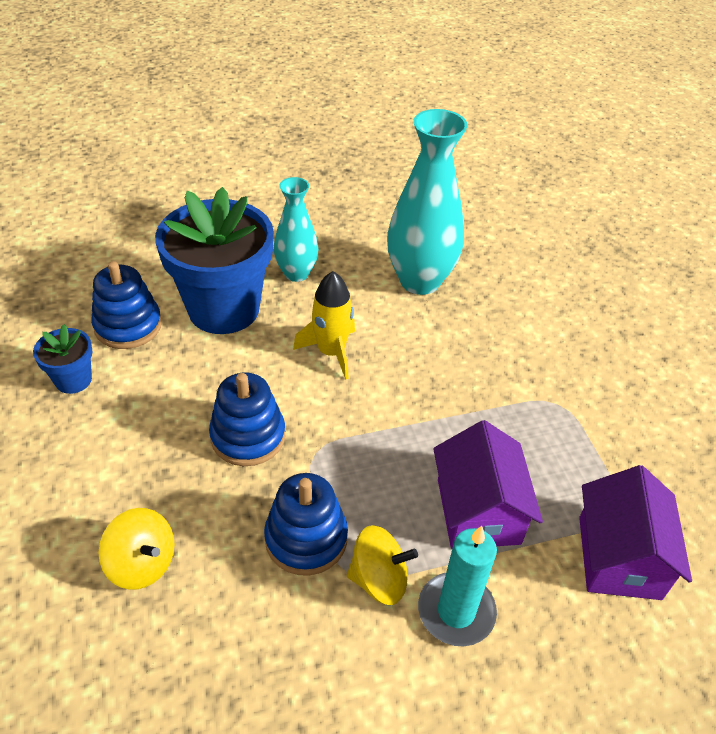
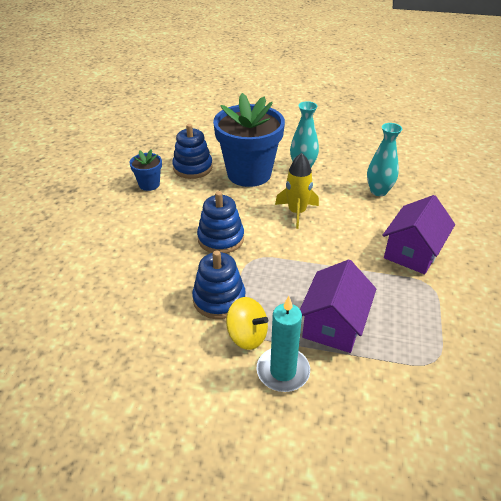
camera: 30 degrees right, 5 degrees down
yellow spinning top [98,508,175,590] -> none
turquoise vase [387,109,467,295] -> turquoise vase [367,123,402,196], size x0.60
purple house [579,465,692,600] -> purple house moved to [382,195,455,274]

